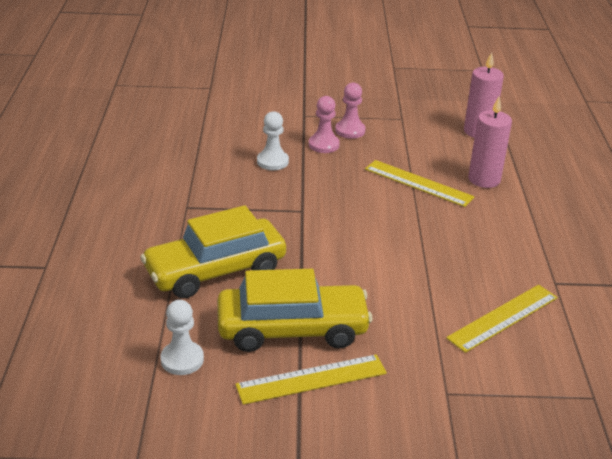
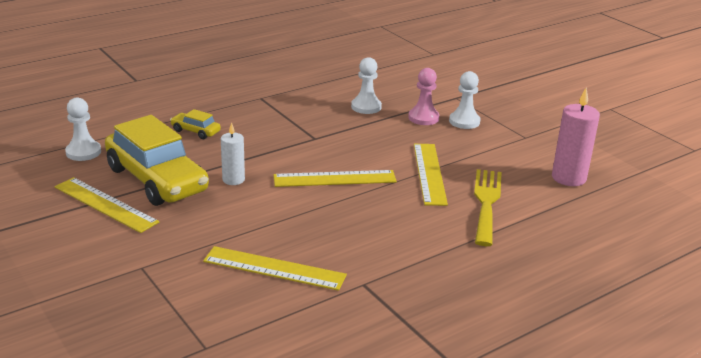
camera: 55 degrees right, 5 degrees down
yellow car [140,205,286,299] -> yellow car [170,109,221,139], size x0.43
pink pawn [335,82,366,139] -> white pawn [449,71,481,129]
pink candle [468,97,512,188] -> yellow fork [474,169,502,246]
none -> white candle [221,122,245,185]
none -> yellow ruler [274,170,397,187]

